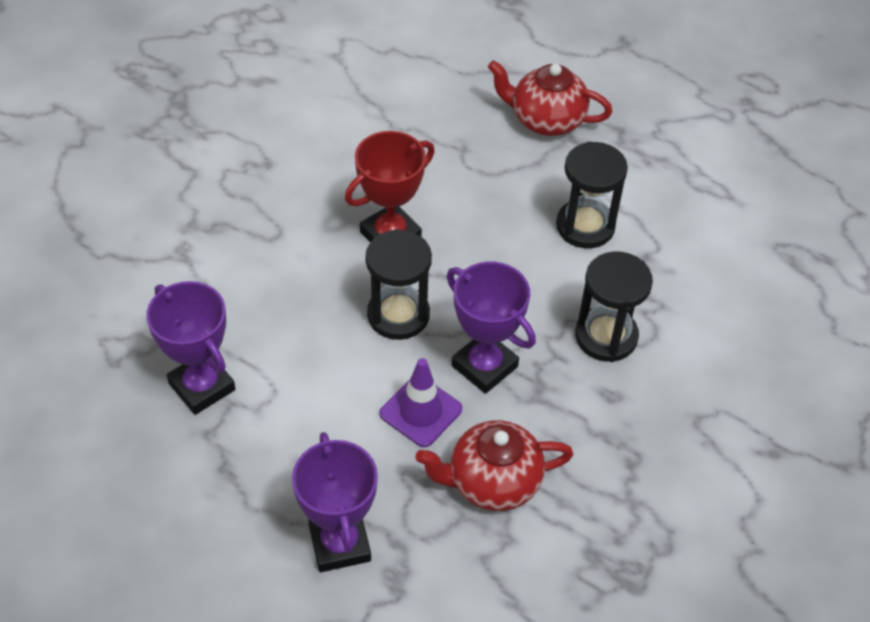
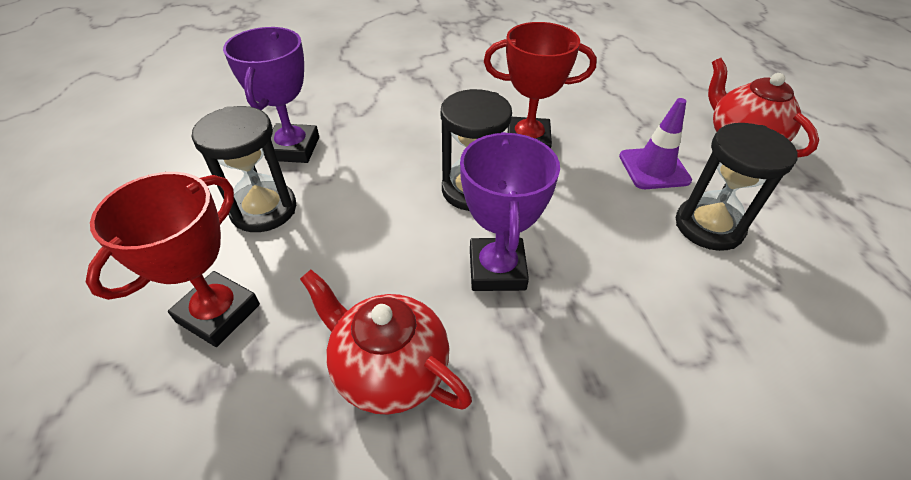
camera: 45 degrees right, 5 degrees down
purple trophy [292,432,378,572] -> red trophy [86,172,260,347]
purple traffic cone [379,358,462,447] -> purple traffic cone moved to [619,98,692,189]
black hourglass [575,251,653,362] -> black hourglass moved to [192,106,296,232]

